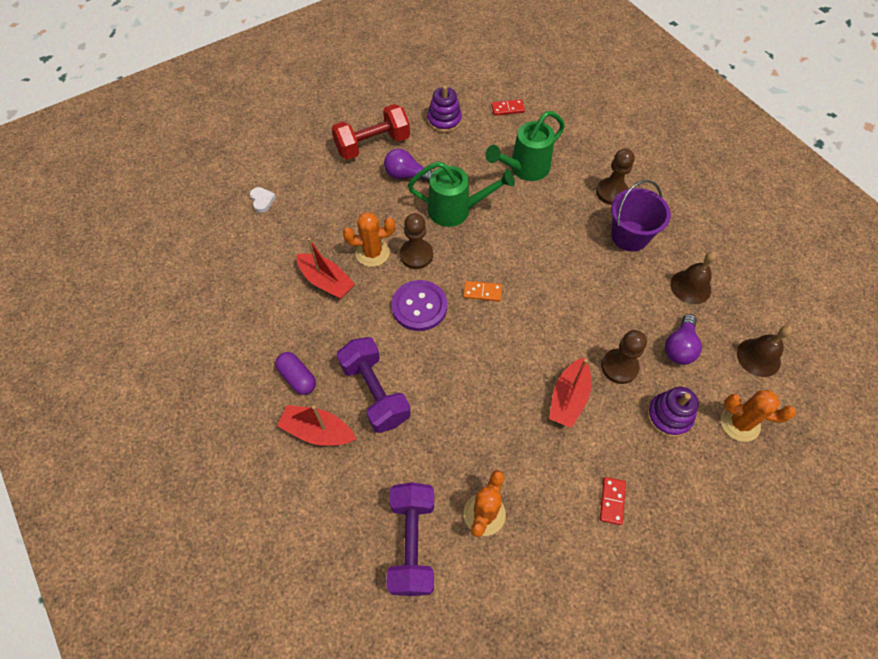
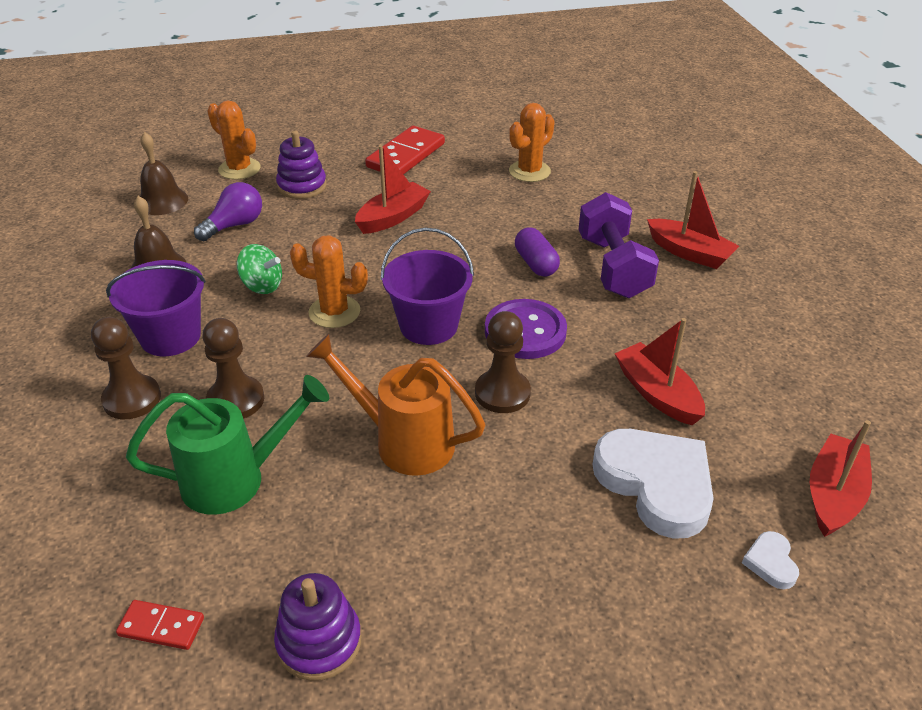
camera: 160 degrees left, 20 degrees down
purple capsule [275,352,316,395] -> purple capsule moved to [515,227,560,277]
red dumbbell [331,104,410,160] -> none
orange cactus [343,212,395,267] -> orange cactus moved to [290,235,368,328]
purple light bulb [384,149,434,182] -> none
purple dumbbell [386,482,434,596] -> none
green watering can [408,161,515,227] -> orange watering can [306,334,485,476]
orange domino [463,281,502,301] -> purple bucket [381,228,474,345]
red domino [600,477,626,525] -> red domino [365,126,445,175], size x1.92
brown pawn [601,330,647,384] -> brown pawn moved to [202,318,264,419]
none -> green spinning top [237,244,282,294]
none -> white heart [592,429,714,539]
none -> red boat [810,420,872,537]

